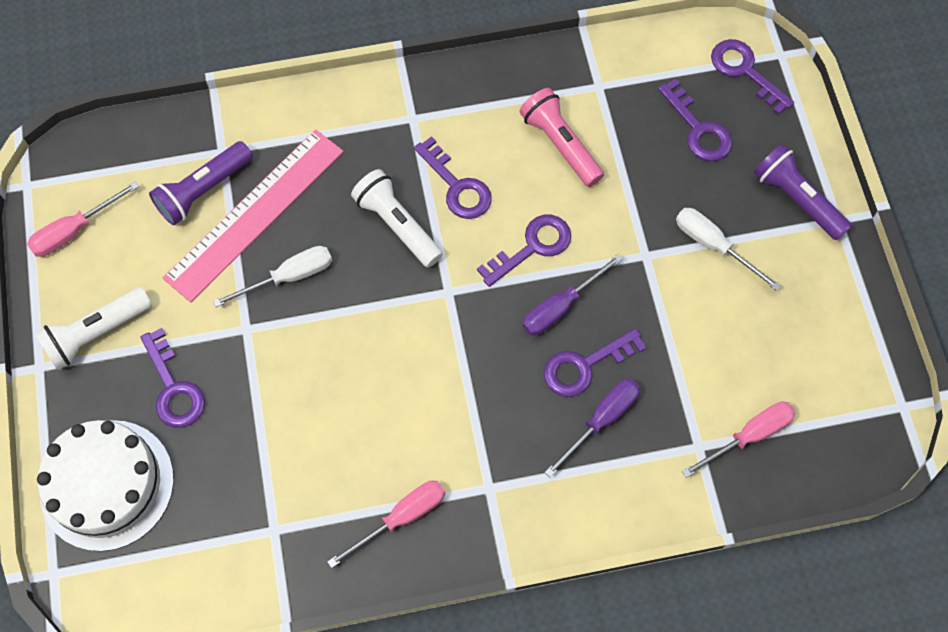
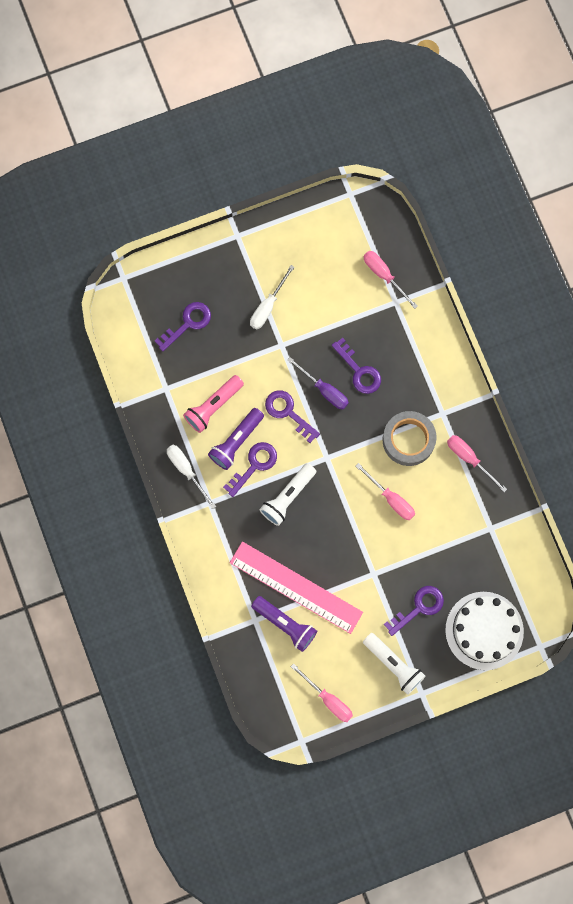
camera: 100 degrees left, 10 degrees up
white screwdriver [213,246,332,307] -> white screwdriver moved to [167,445,216,509]
purple screwdriver [545,379,640,478] -> none
purple key [711,39,794,115] -> none
purple flashlight [753,144,852,240] -> purple flashlight moved to [208,408,264,470]
none -> pink screwdriver [356,463,415,520]
none -> grey tape [383,411,436,466]

